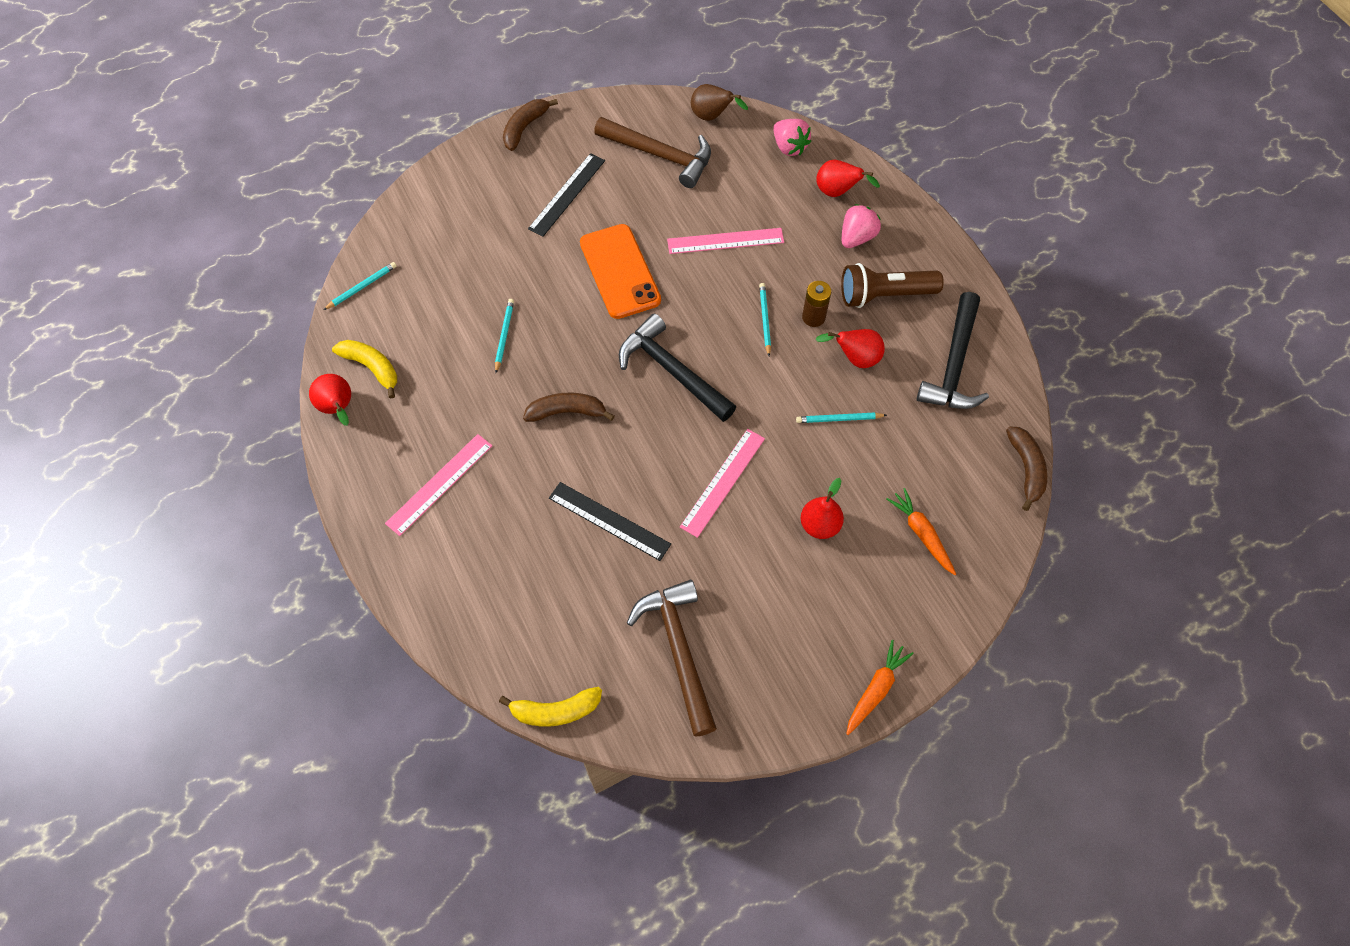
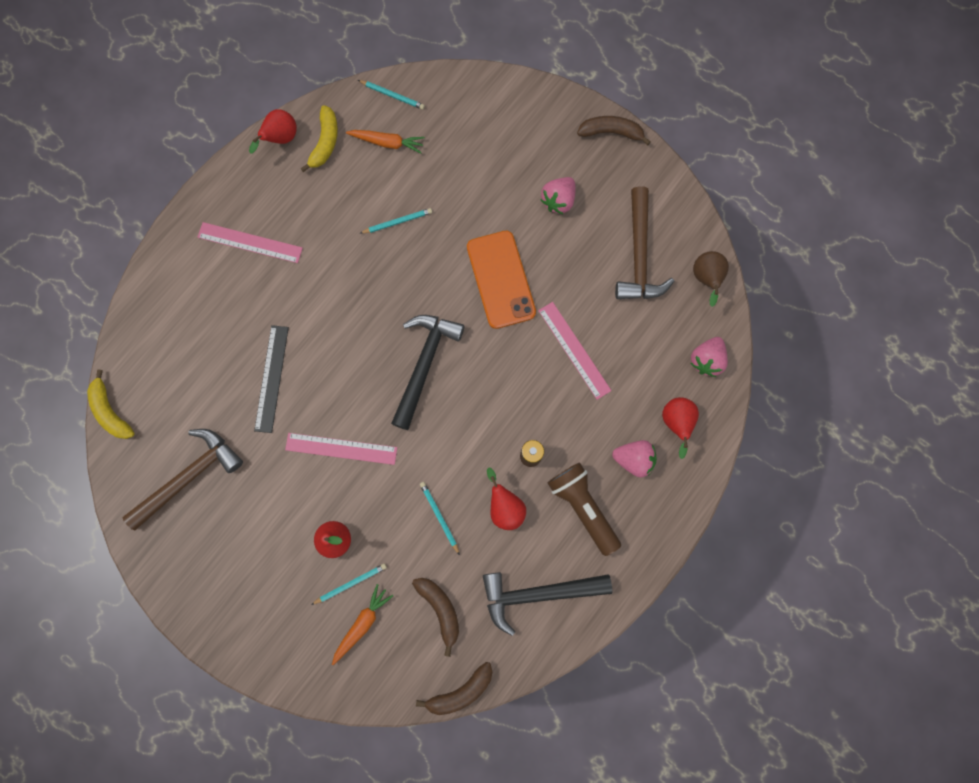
camera: 65 degrees right, 15 degrees up
brown banana [523,393,614,422] -> brown banana moved to [412,578,459,657]
black ruler [528,153,605,237] -> pink strawberry [540,177,576,214]
orange phone [580,224,661,319] -> orange phone turned 60 degrees counterclockwise [467,231,536,329]
turquoise pencil [759,283,771,356] -> turquoise pencil moved to [311,563,387,605]
orange carrot [847,640,914,735] -> orange carrot moved to [346,130,425,153]

